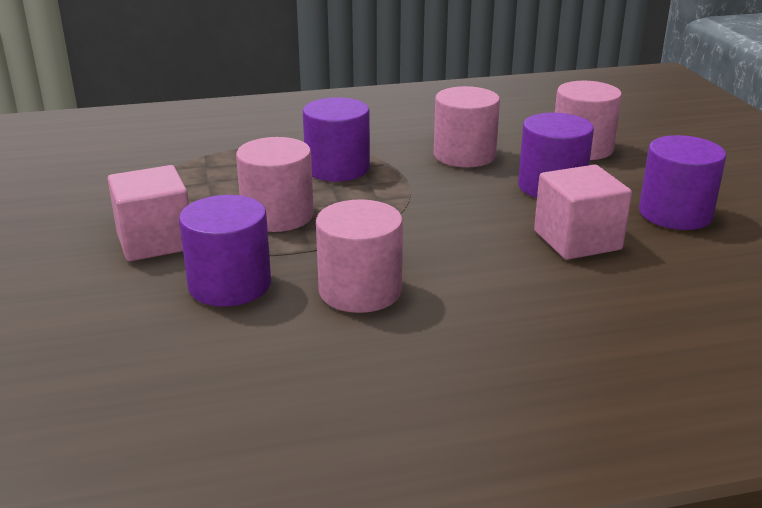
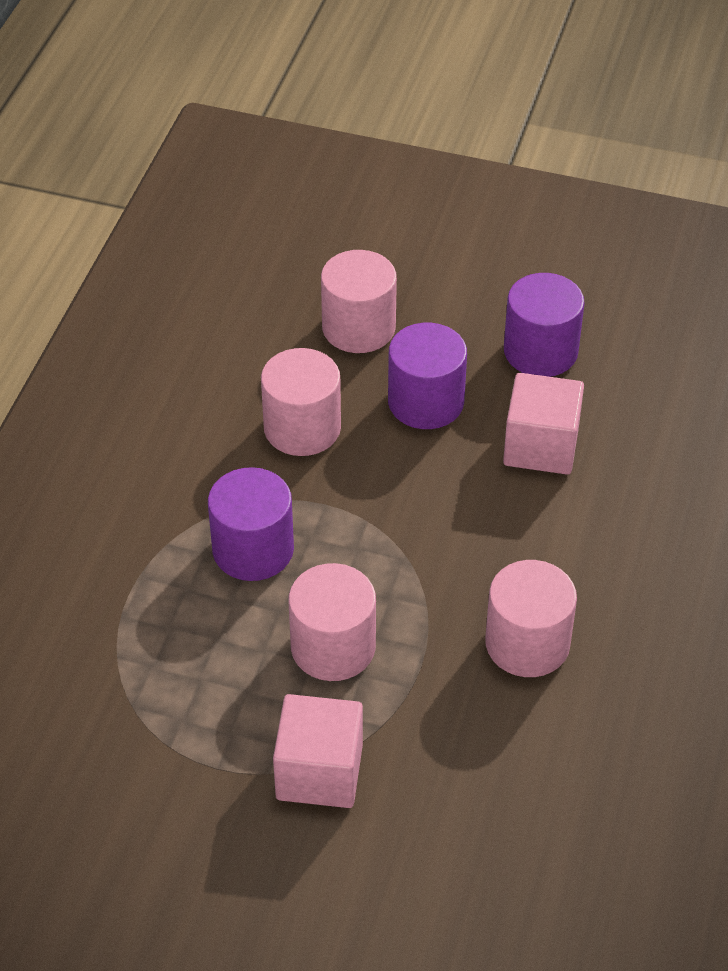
camera: 60 degrees left, 20 degrees up
purple cylinder [179,195,271,307] -> none

